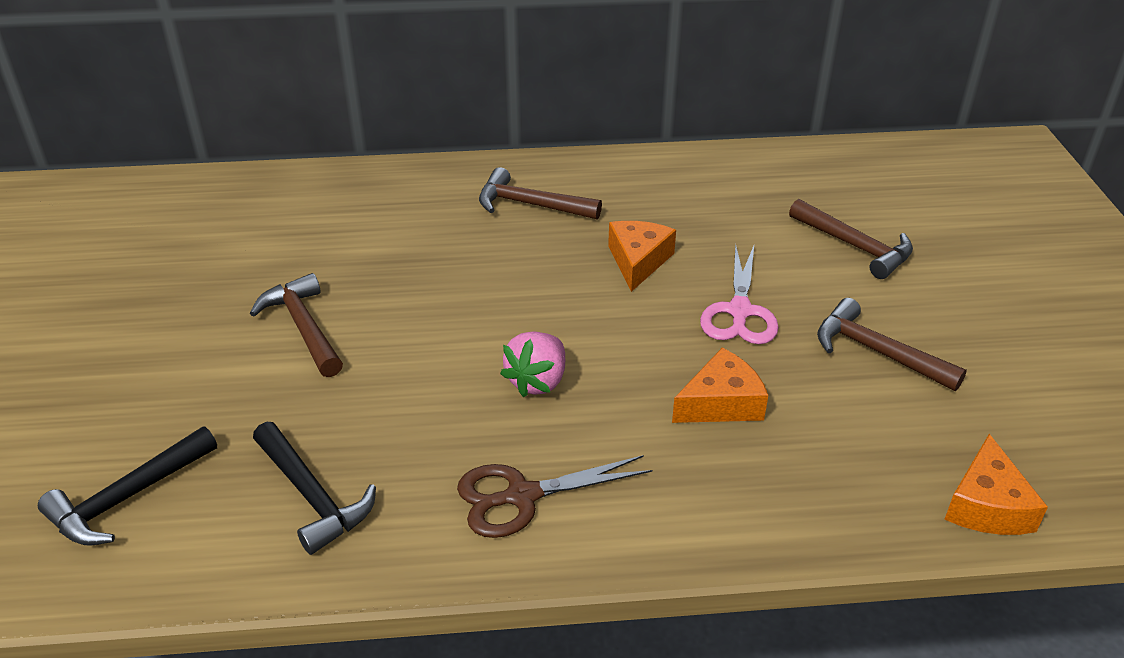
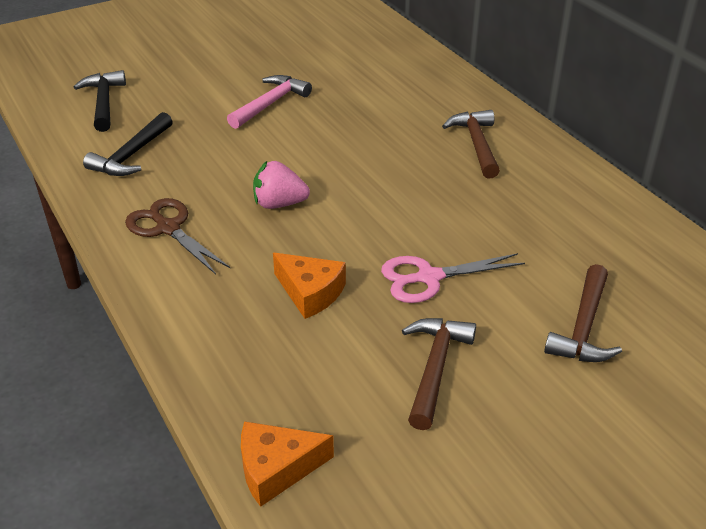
camera: 65 degrees right, 0 degrees up
black hammer [38,426,217,545] -> black hammer turned 60 degrees clockwise [74,70,126,132]
brown hammer [250,273,343,377] -> pink hammer [227,75,312,129]
orange cheese [608,221,676,292] -> none

